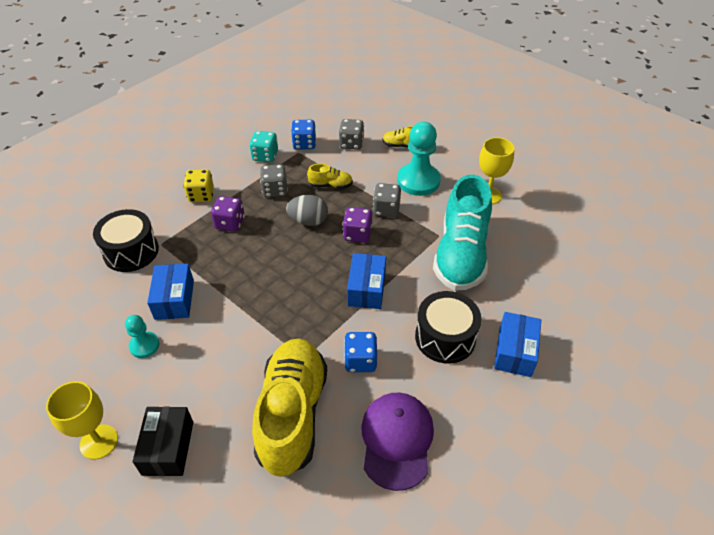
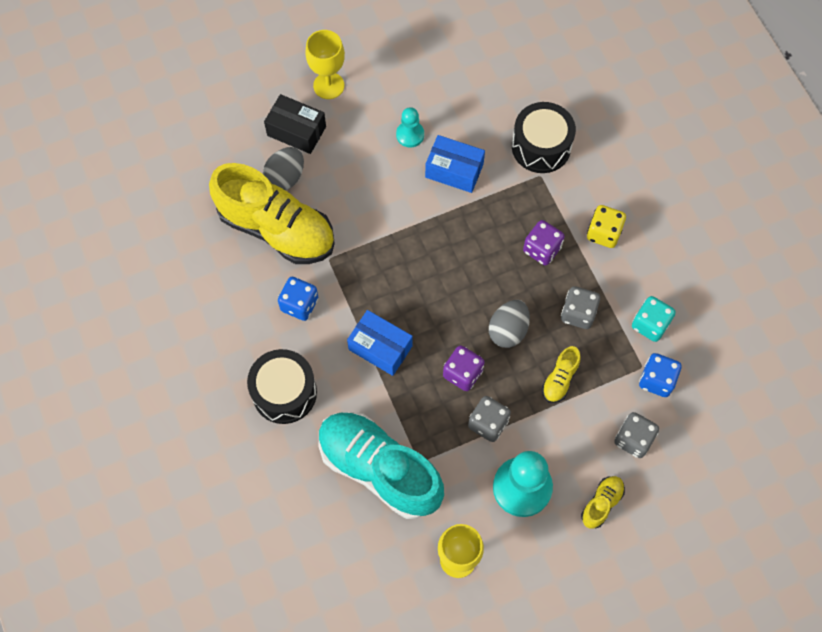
camera: 115 degrees right, 20 degrees up
purple cap [361,393,434,491] -> none
blue box [494,312,541,377] -> none
none -> grey egg [263,147,304,190]

